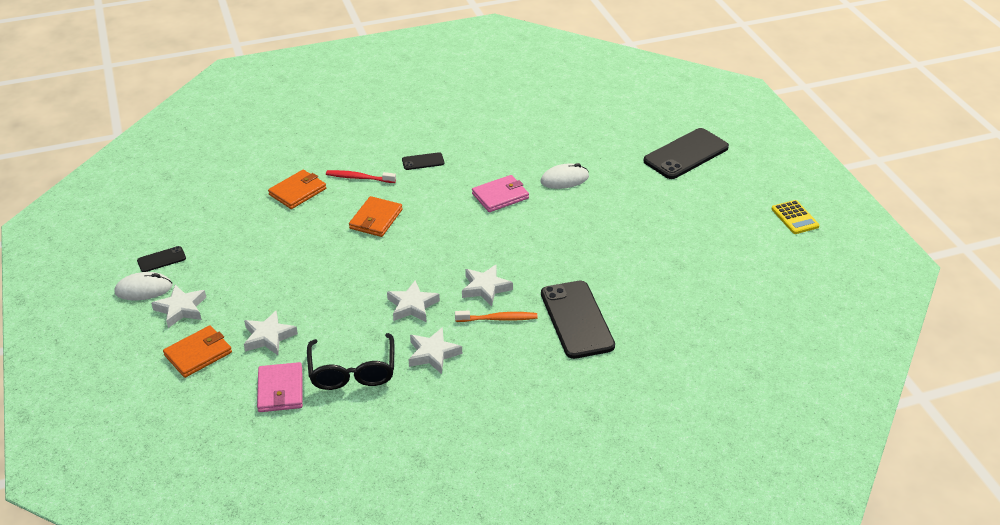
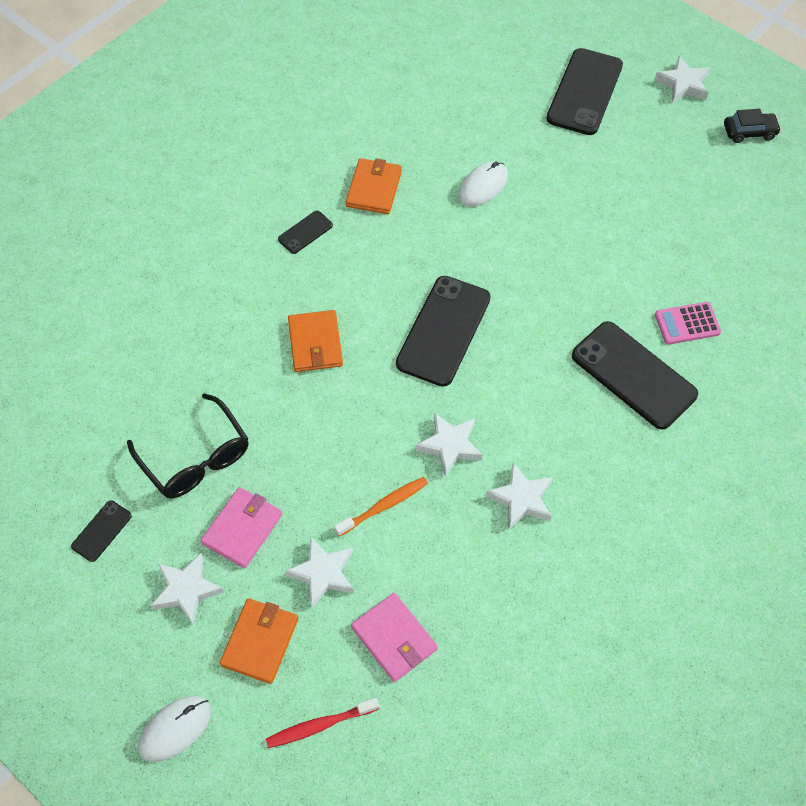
camera: 30 degrees left, 20 degrees up
white mouse [114,272,173,300] -> white mouse moved to [138,696,211,762]
orange wallet [268,170,326,209] -> orange wallet moved to [346,158,402,214]
black glasses [307,333,394,390] -> black glasses moved to [127,393,249,498]
red toothbrush [326,170,396,183] -> red toothbrush moved to [266,698,379,748]
orange toothbrush [455,311,538,322] -> orange toothbrush moved to [334,477,428,537]
white star [462,265,513,306] -> white star moved to [654,56,710,103]
pink wallet [472,175,529,212] -> pink wallet moved to [201,487,282,568]
yellow calculator [772,200,819,234] -> black car [724,109,781,143]
none -> black phone [396,276,491,387]
none -> pink calculator [655,302,721,345]

